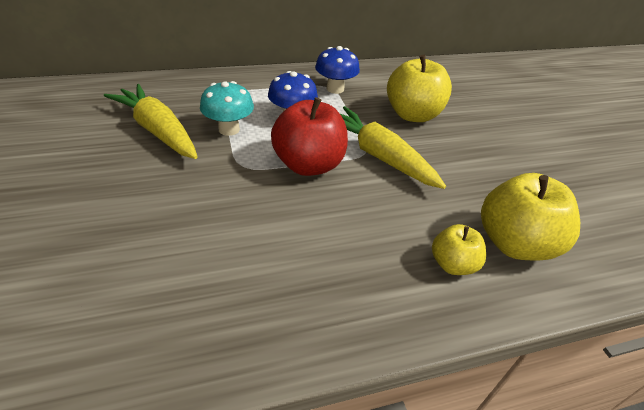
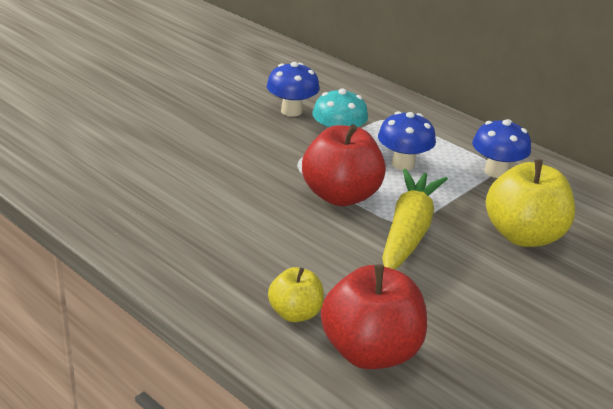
camera: 60 degrees right, 10 degrees down
yellow carrot [104,84,198,159] -> blue mushroom [267,62,320,117]
yellow apple [481,173,580,260] -> red apple [321,264,427,369]

